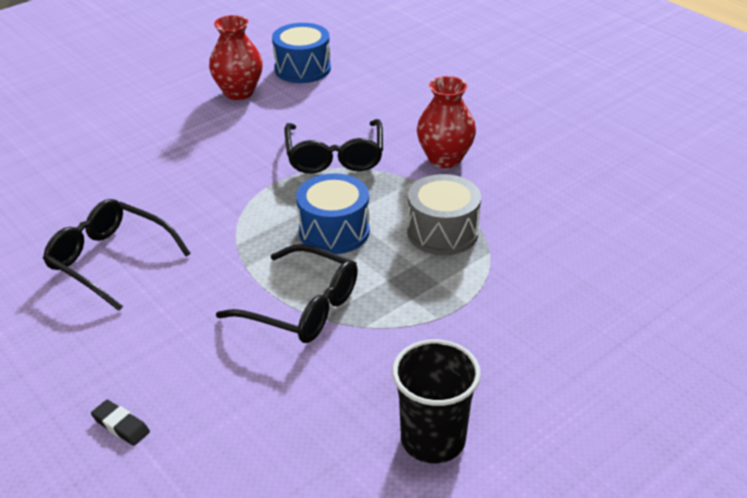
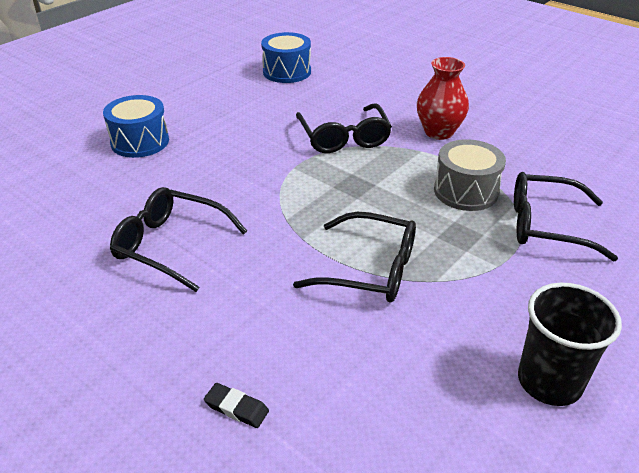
camera: 10 degrees left, 0 degrees up
red vase [209,15,263,100] -> none
blue drum [296,173,370,254] -> blue drum moved to [103,95,169,158]
none -> black glasses [514,172,618,261]

